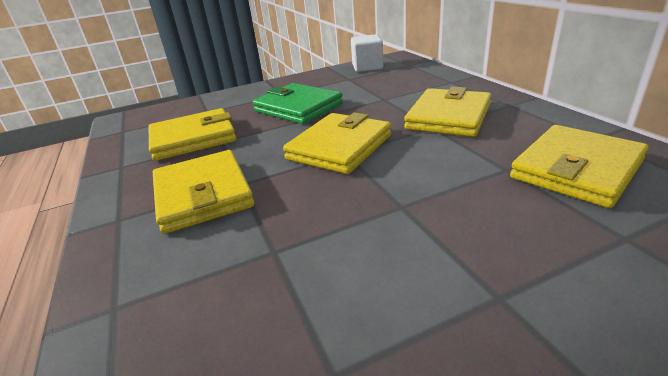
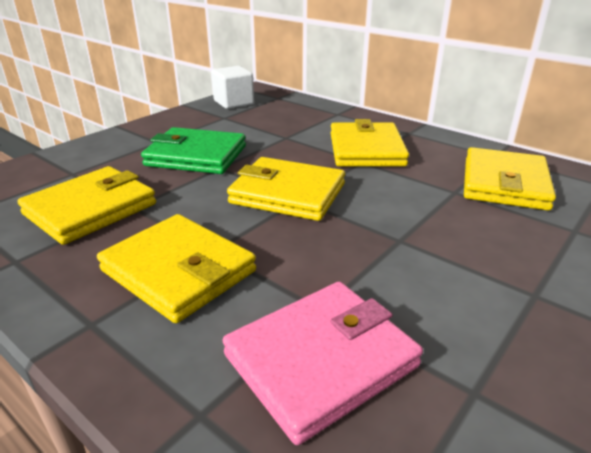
camera: 30 degrees left, 0 degrees up
yellow wallet [283,113,391,174] -> yellow wallet turned 75 degrees counterclockwise [227,157,345,221]
none -> pink wallet [222,281,423,445]

